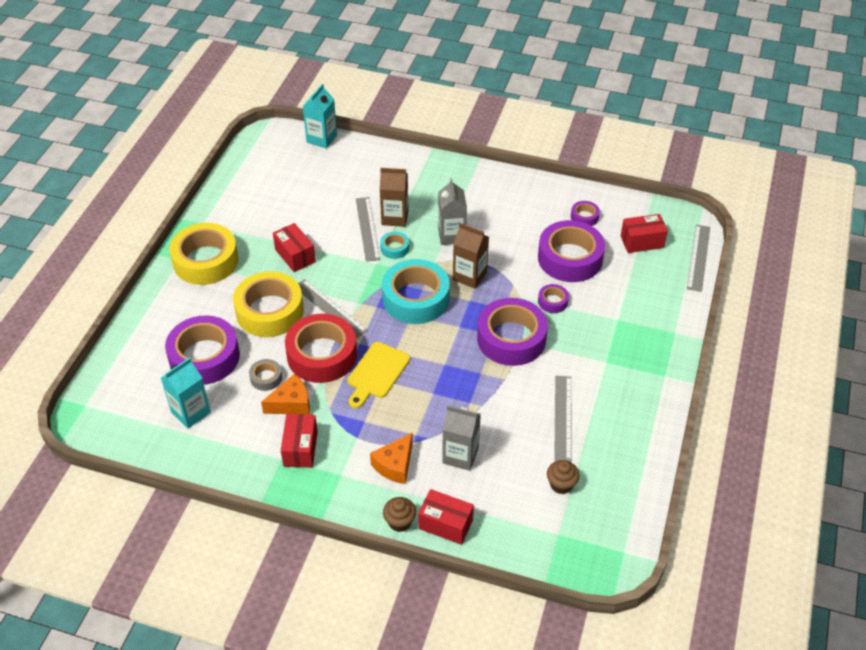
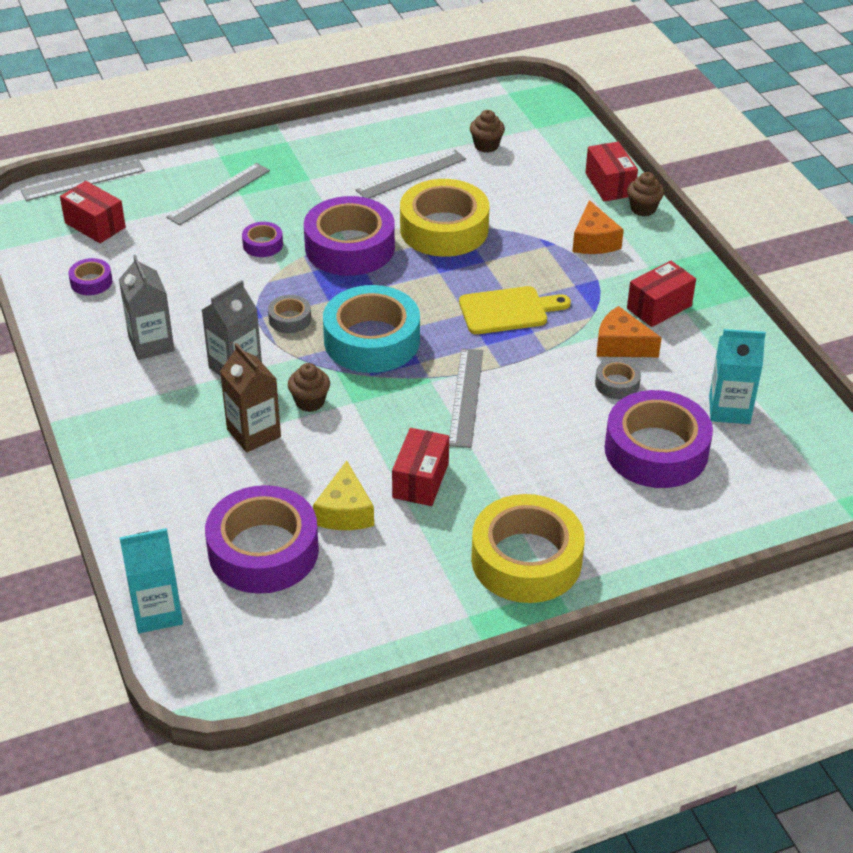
camera: 130 degrees left, 5 degrees down
yellow tape [233,271,304,337] -> yellow tape moved to [400,179,490,257]
red tape [285,314,357,383] -> none
grey ruler [356,197,381,262] -> grey ruler moved to [166,163,270,225]
orange cheese [370,433,413,484] -> orange cheese turned 90 degrees clockwise [572,200,624,254]
turquoise tape [380,231,409,259] -> brown cupcake [288,363,330,412]
grey carton [442,405,481,471] -> grey carton moved to [119,255,174,360]
brown carton [453,223,489,289] -> grey tape [268,295,311,333]
purple tape [538,220,605,282] -> purple tape moved to [205,485,319,594]
none -> yellow cheese [313,461,374,530]

